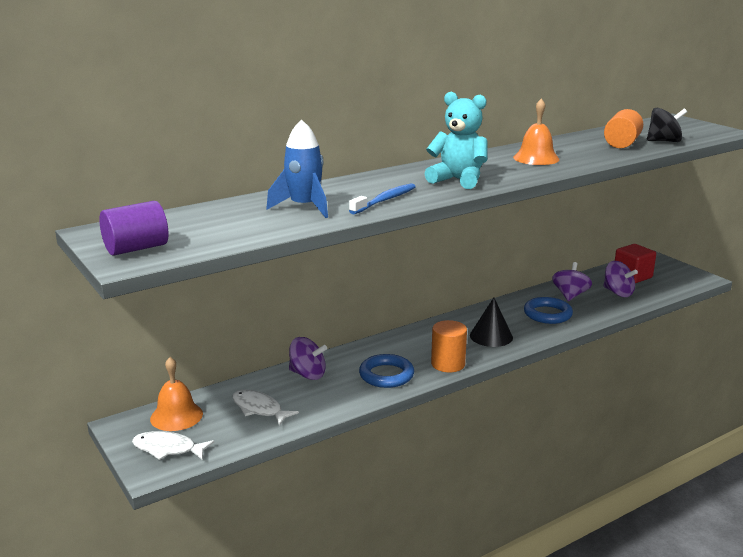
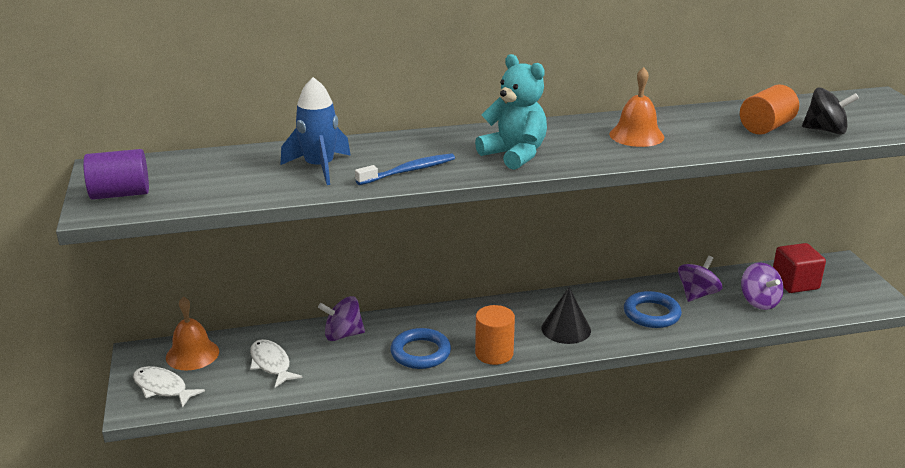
camera: 20 degrees right, 5 degrees up
purple spinning top [289,337,327,380] -> purple spinning top turned 135 degrees clockwise [318,296,365,341]

